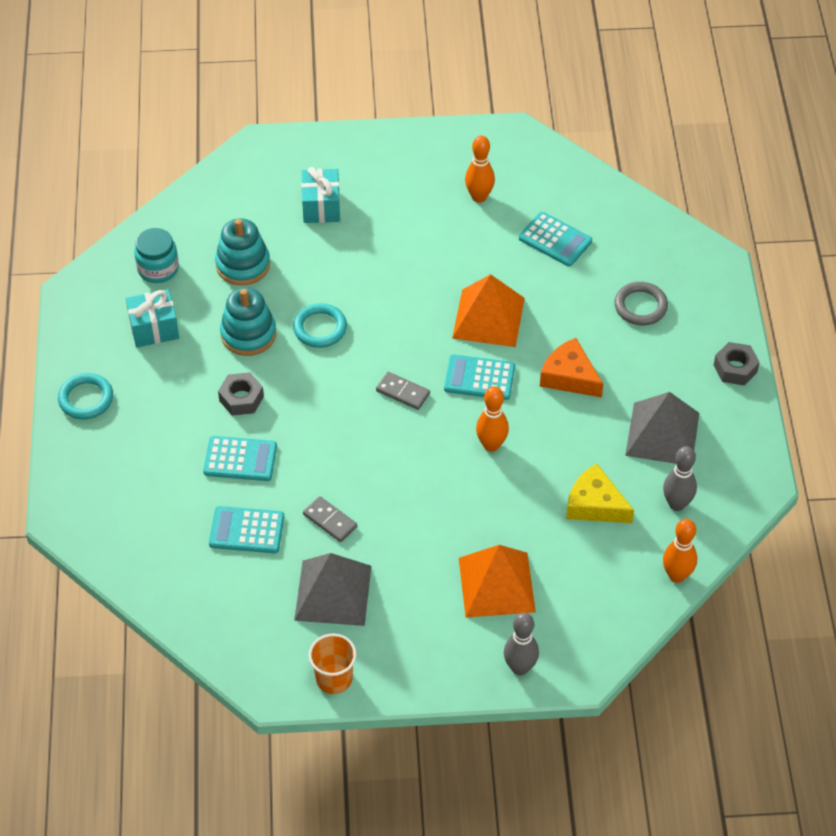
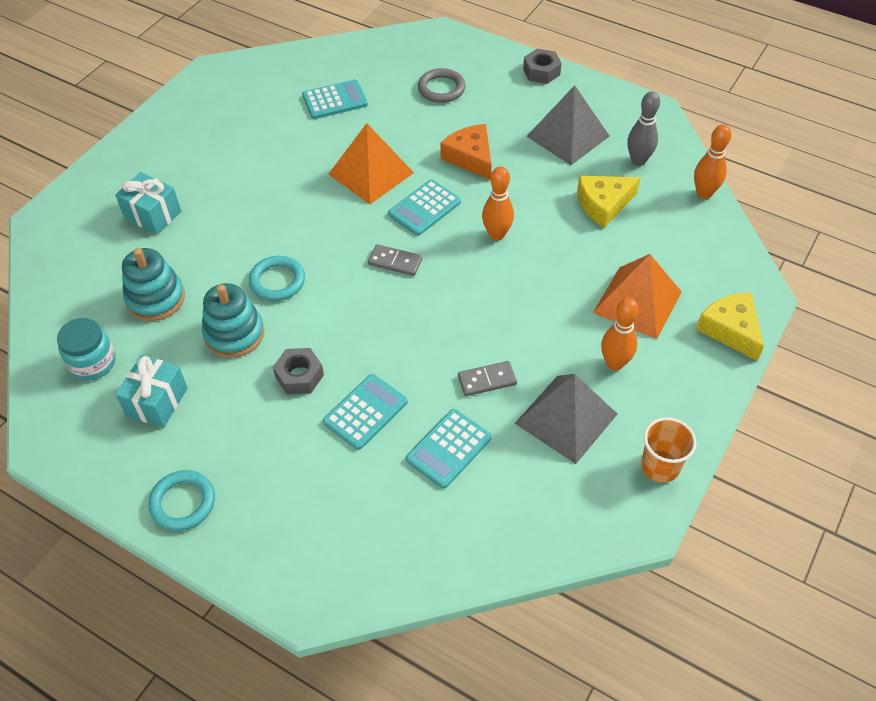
camera: 55 degrees left, 0 degrees up
grey domino [376,372,430,410] -> grey domino turned 45 degrees clockwise [368,244,422,276]
orange bowling pin [465,136,495,203] -> orange bowling pin moved to [601,298,639,371]
grey bowling pin [504,612,539,675] -> yellow cheese [696,292,764,361]
orange cheese [540,338,603,398] -> orange cheese turned 75 degrees clockwise [440,124,492,180]

